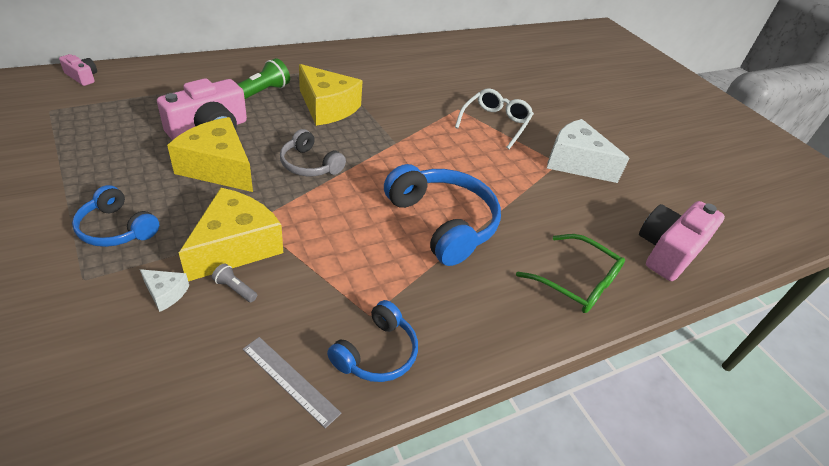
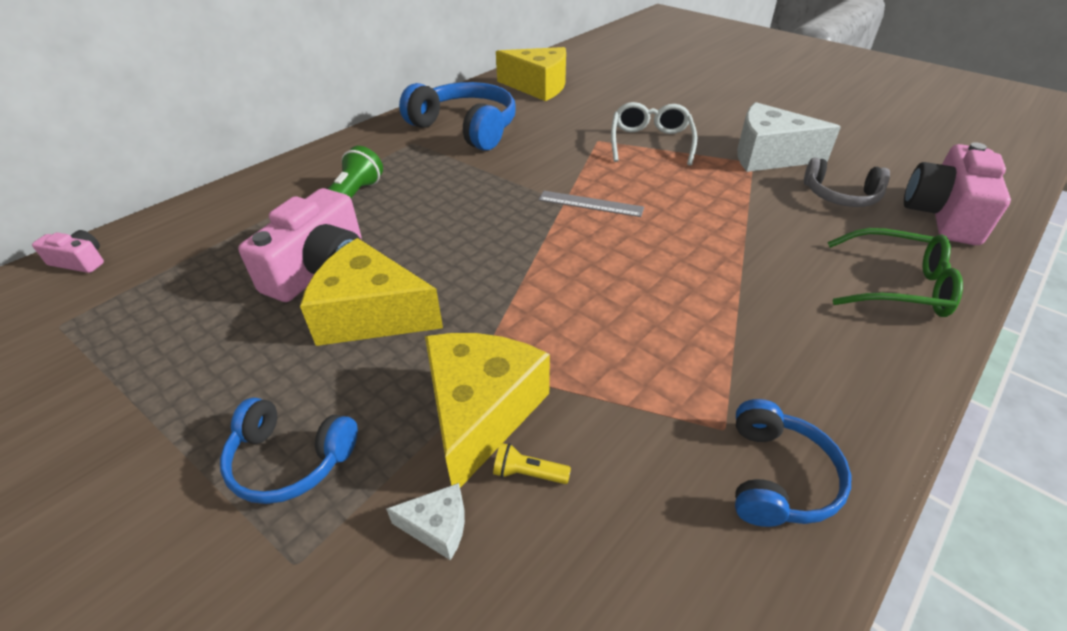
camera: 15 degrees left, 0 degrees up
grey flashlight [212,263,257,302] -> yellow flashlight [493,443,571,484]
grey ruler [243,337,341,429] -> grey ruler moved to [538,191,644,217]
grey headphones [280,129,346,176] -> grey headphones moved to [804,158,890,207]
yellow cheese [299,64,363,126] -> yellow cheese moved to [496,47,566,101]
blue headphones [384,164,501,266] -> blue headphones moved to [399,82,516,151]

